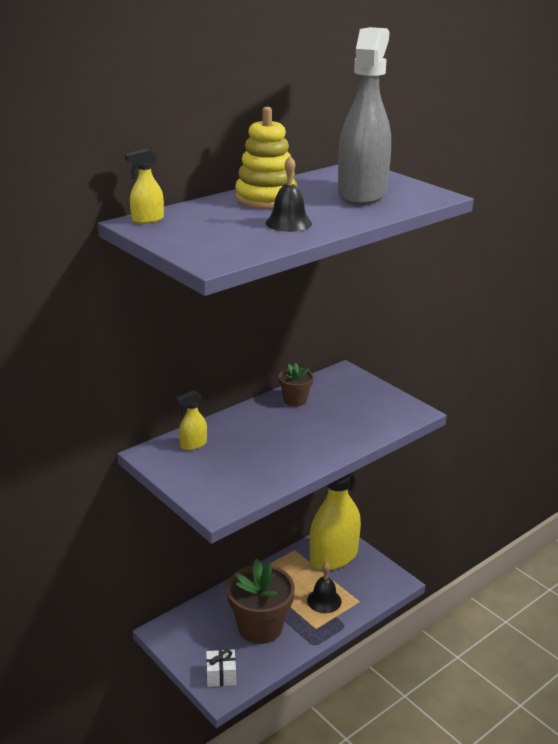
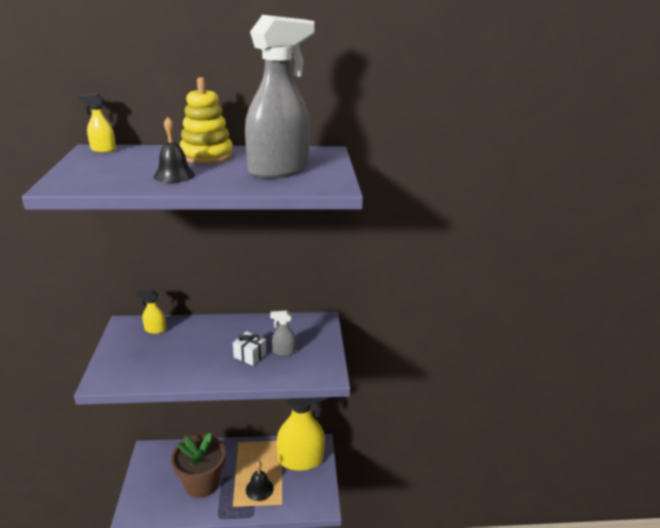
camera: 35 degrees right, 0 degrees up
white gift [206,649,236,687] -> white gift moved to [233,331,266,366]
brown flower pot [278,363,314,406] -> none
none -> grey spray bottle [270,311,296,356]

